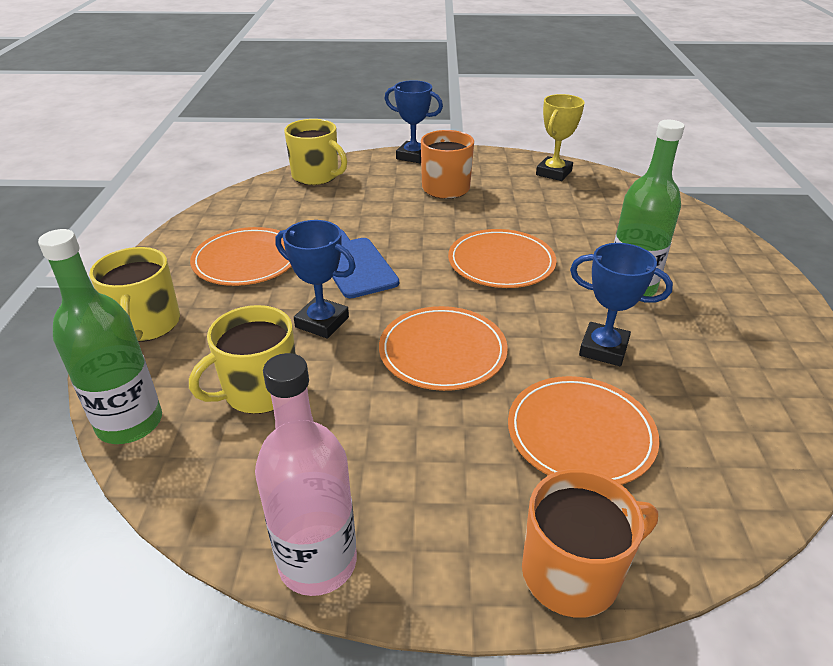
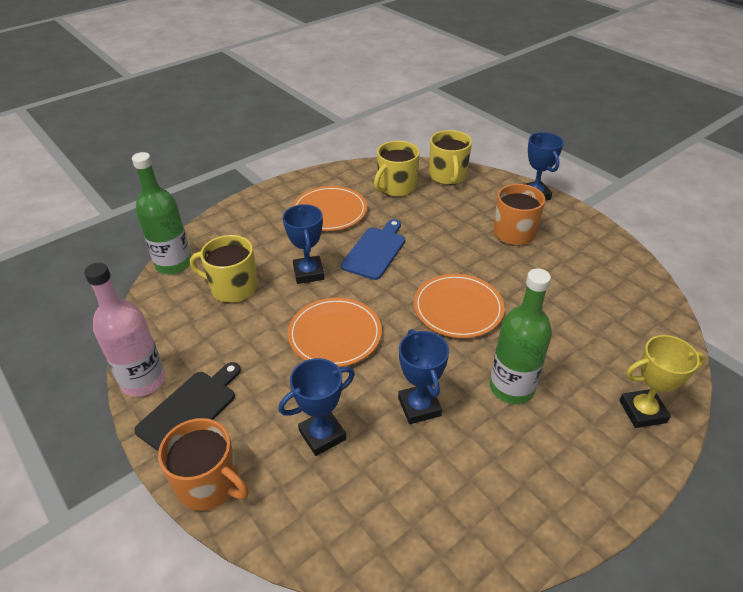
camera: 50 degrees right, 5 degrees up
yellow mug [89,247,180,342] -> yellow mug moved to [374,141,420,197]
orange plate [508,376,660,485] -> blue trophy [278,358,355,456]
yellow trophy [536,94,585,181] -> yellow trophy moved to [619,335,706,428]
none -> black cutting board [134,362,241,451]

